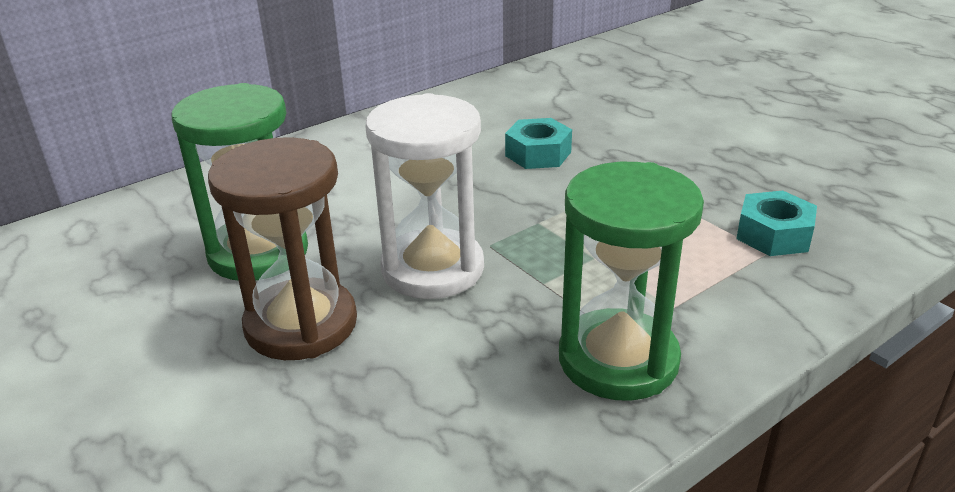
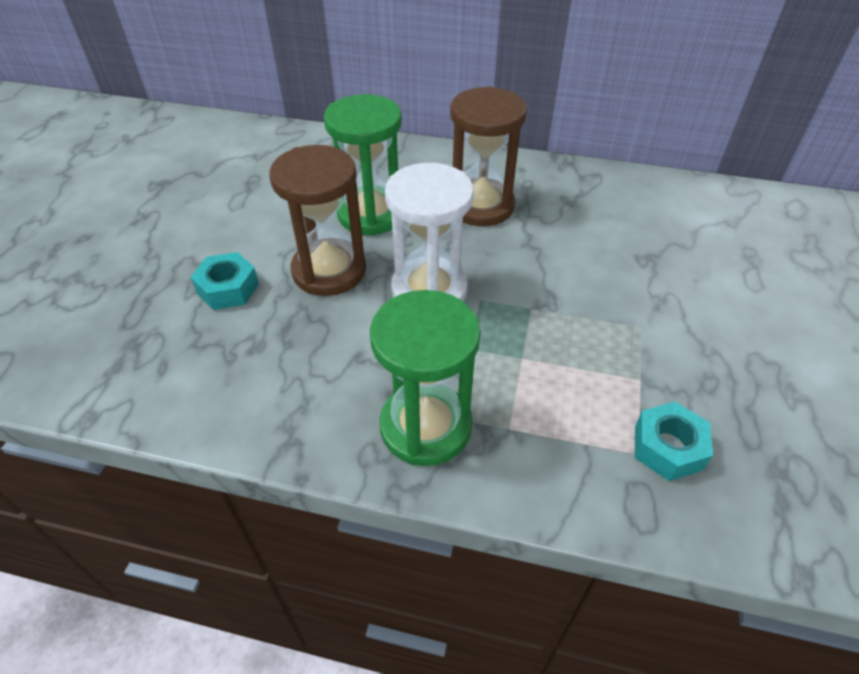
camera: 50 degrees right, 15 degrees up
turquoise nut [505,118,572,169] -> turquoise nut moved to [191,252,259,310]
none -> brown hourglass [450,86,527,226]

